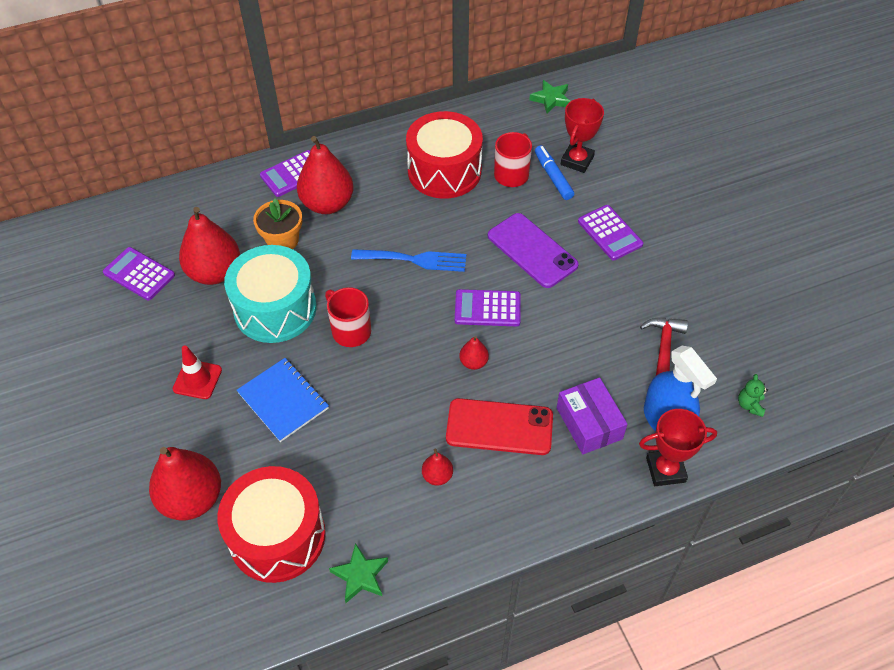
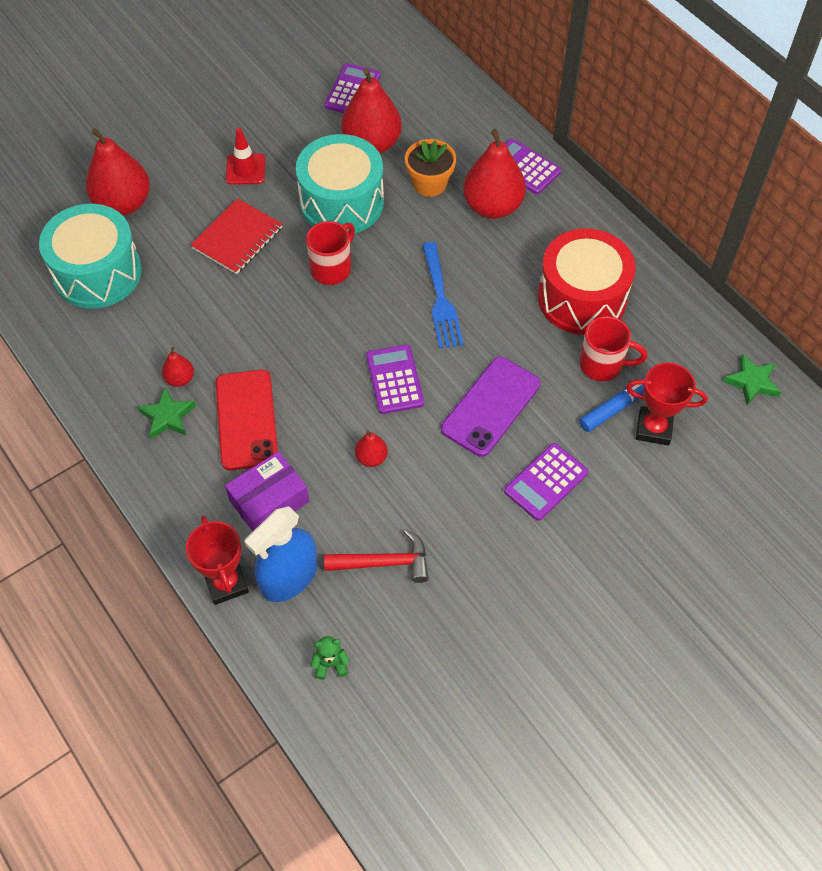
camera: 75 degrees right, 5 degrees up
red drum [218,466,326,583] -> turquoise drum [39,204,142,309]
blue notebook [237,358,329,442] -> red notebook [191,198,282,274]
green star [329,543,388,603] -> green star moved to [138,387,196,439]
red pear [459,336,489,370] -> red pear moved to [355,430,388,467]

